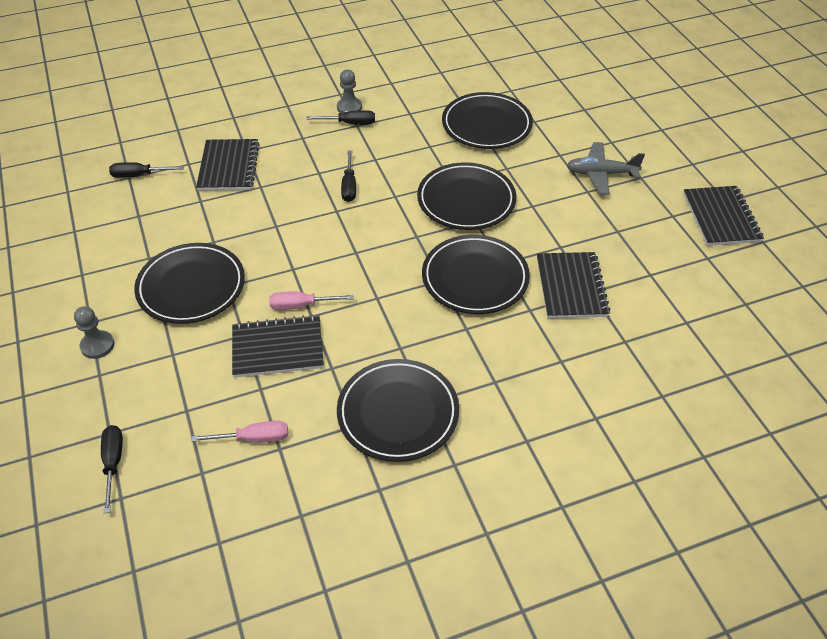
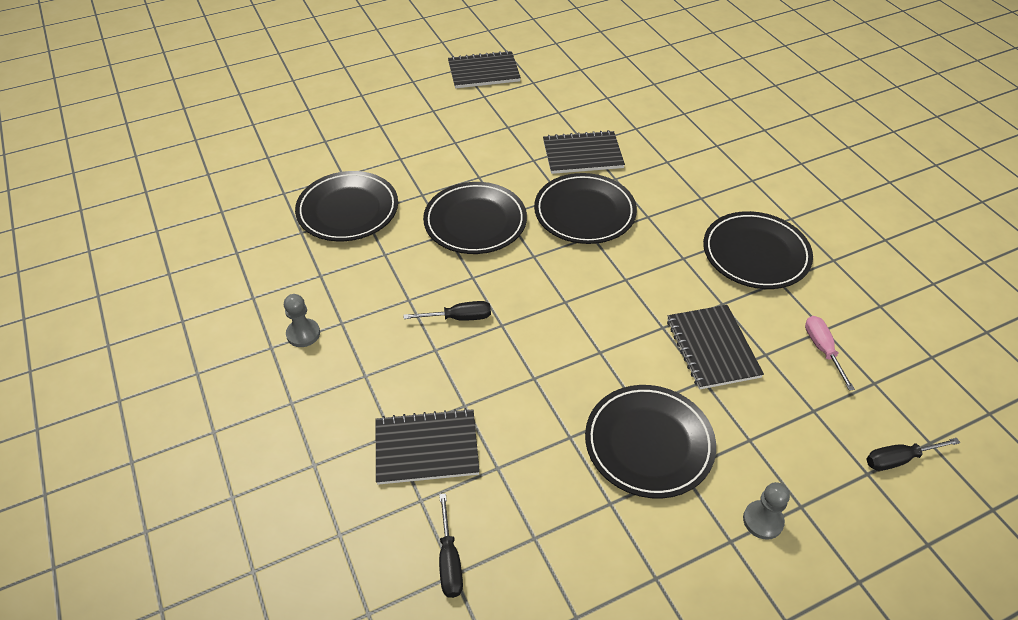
camera: 95 degrees left, 0 degrees up
pink screwdriver [269,292,354,310] -> none
black screwdriver [306,110,375,125] -> none
grey plane [567,142,645,195] -> none

